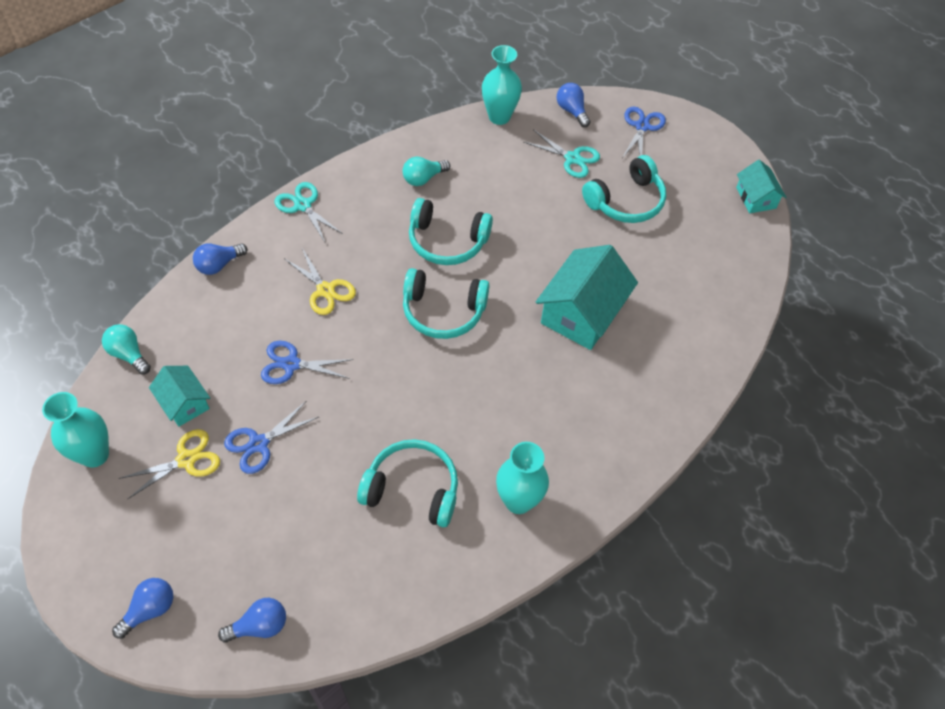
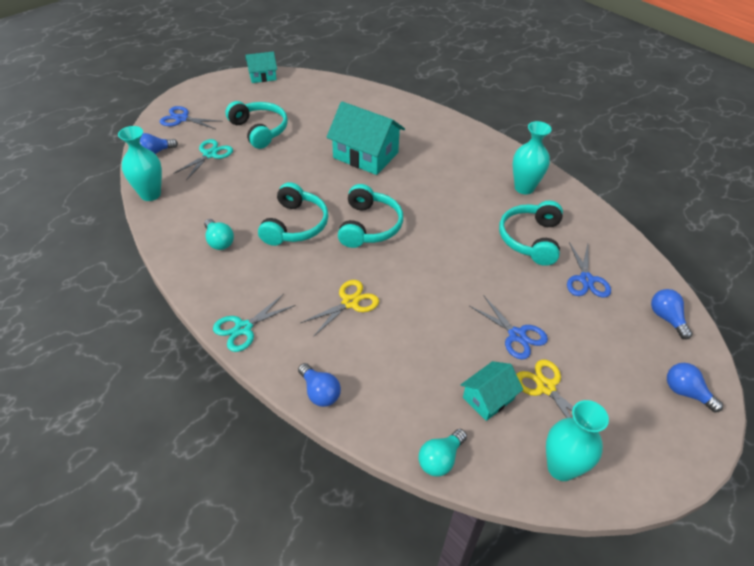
camera: 90 degrees left, 10 degrees down
blue scissors [261,341,354,384] -> blue scissors moved to [567,242,611,298]

